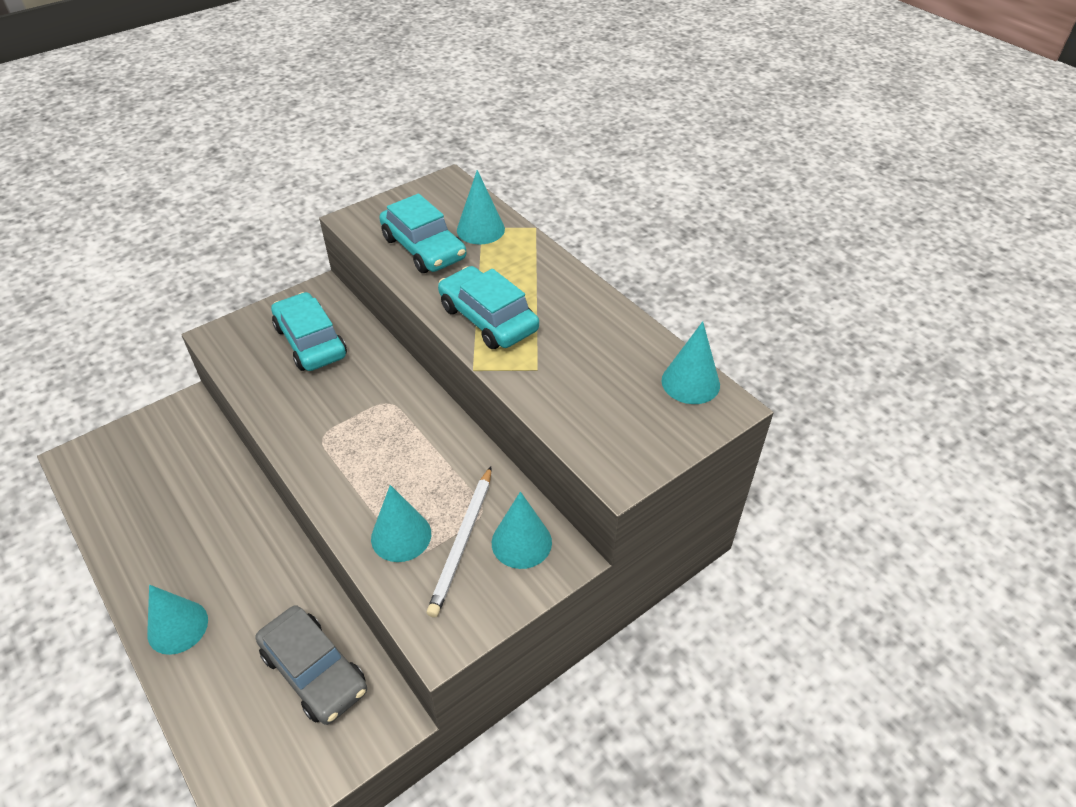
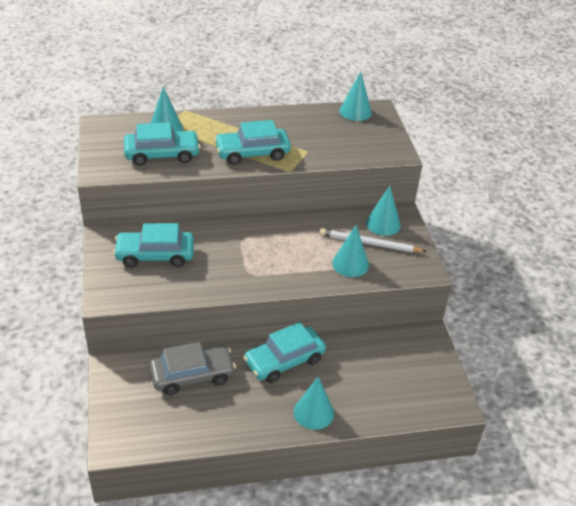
camera: 65 degrees left, 5 degrees down
grey car [255,605,367,725] -> grey car moved to [149,342,236,395]
white pencil [427,467,491,618] -> white pencil turned 150 degrees clockwise [320,228,427,252]
none -> turquoise car [243,322,326,383]

